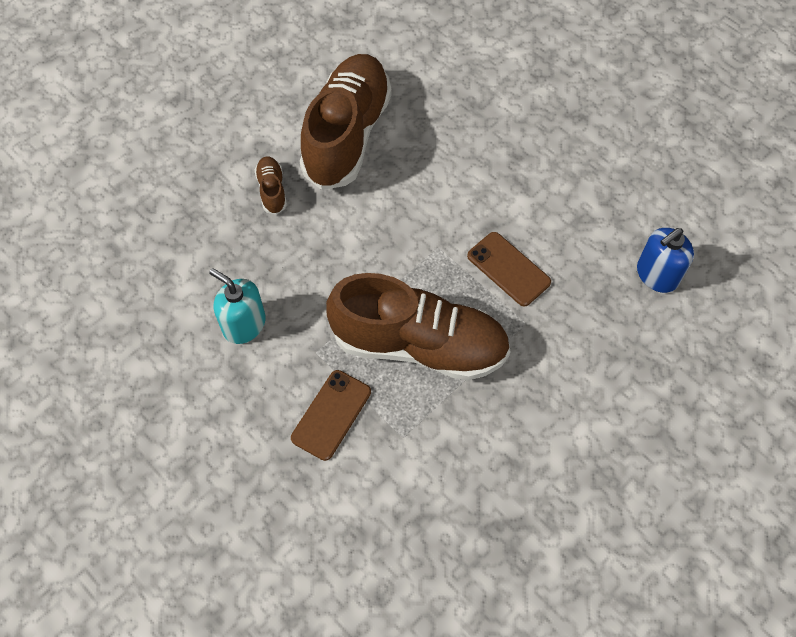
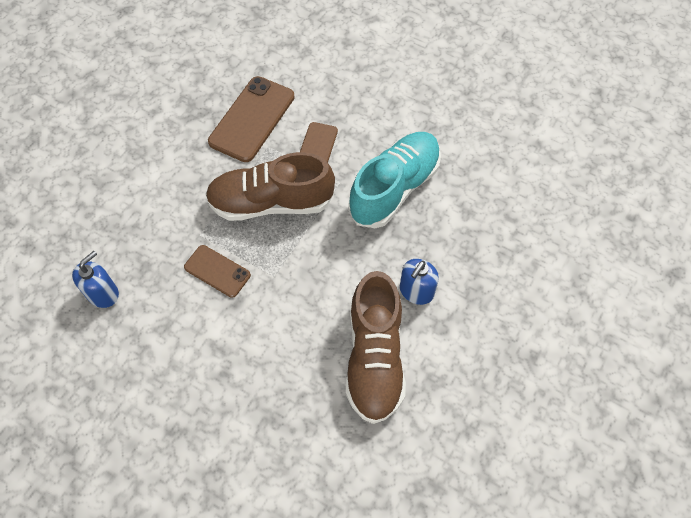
camera: 165 degrees right, 0 degrees up
turquoise soap dispenser [209,268,266,344] -> turquoise shoe [348,132,441,228]
brown shoe [255,156,287,215] -> blue soap dispenser [400,259,439,305]
none -> brown phone [208,76,295,162]

